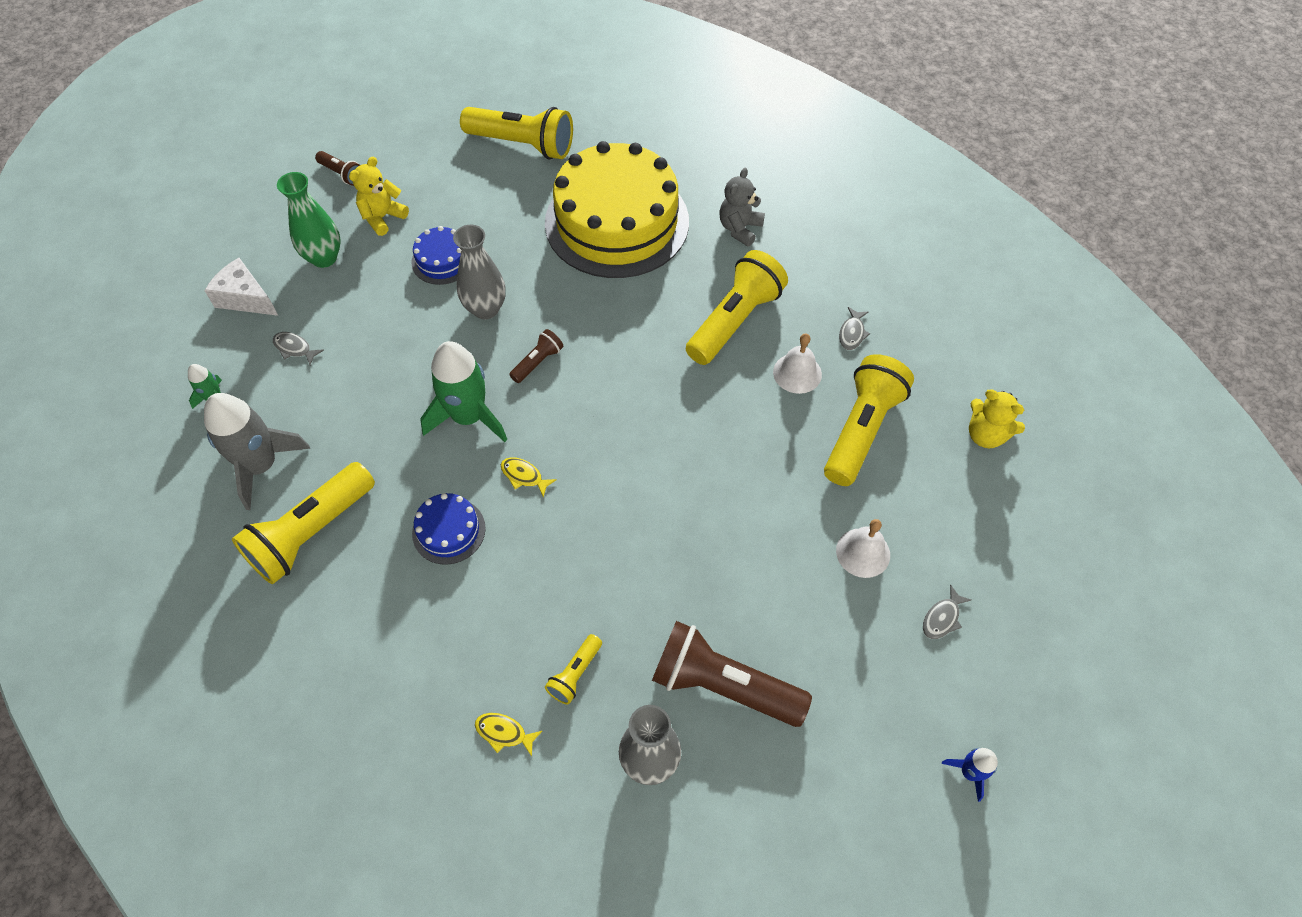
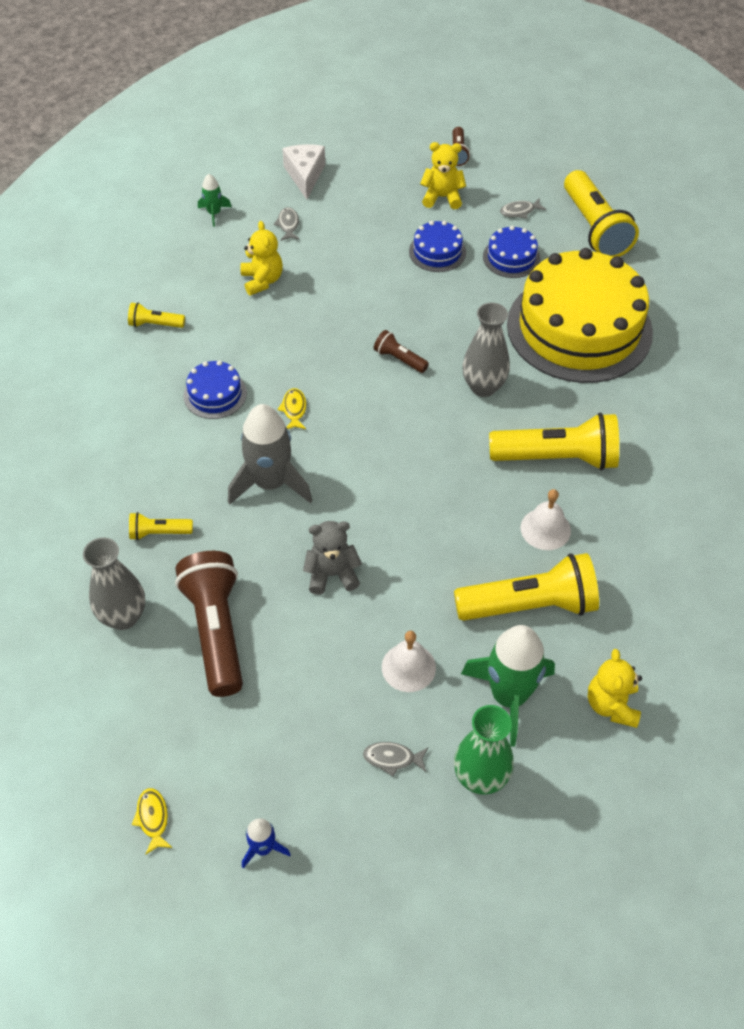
camera: 55 degrees right, 5 degrees down
grey rocket [204,393,310,510] -> grey rocket moved to [228,404,312,505]
yellow flashlight [232,462,375,584] -> yellow flashlight [128,302,185,328], size x0.47
green vase [277,172,341,268] -> green vase moved to [454,705,514,795]
green rocket [420,341,508,442] -> green rocket moved to [461,625,555,747]
grey vase [453,225,506,319] -> grey vase moved to [462,303,510,397]
yellow fish [475,713,542,756] -> yellow fish moved to [132,788,172,855]
brown flashlight [509,329,563,383] -> brown flashlight turned 150 degrees counterclockwise [374,330,429,373]
grey teddy bear [720,168,765,247] -> grey teddy bear moved to [303,521,362,595]
grey fish [839,307,870,350] -> grey fish moved to [500,198,547,219]
none -> yellow teddy bear [241,221,283,296]
none -> blue cake [483,226,541,278]

